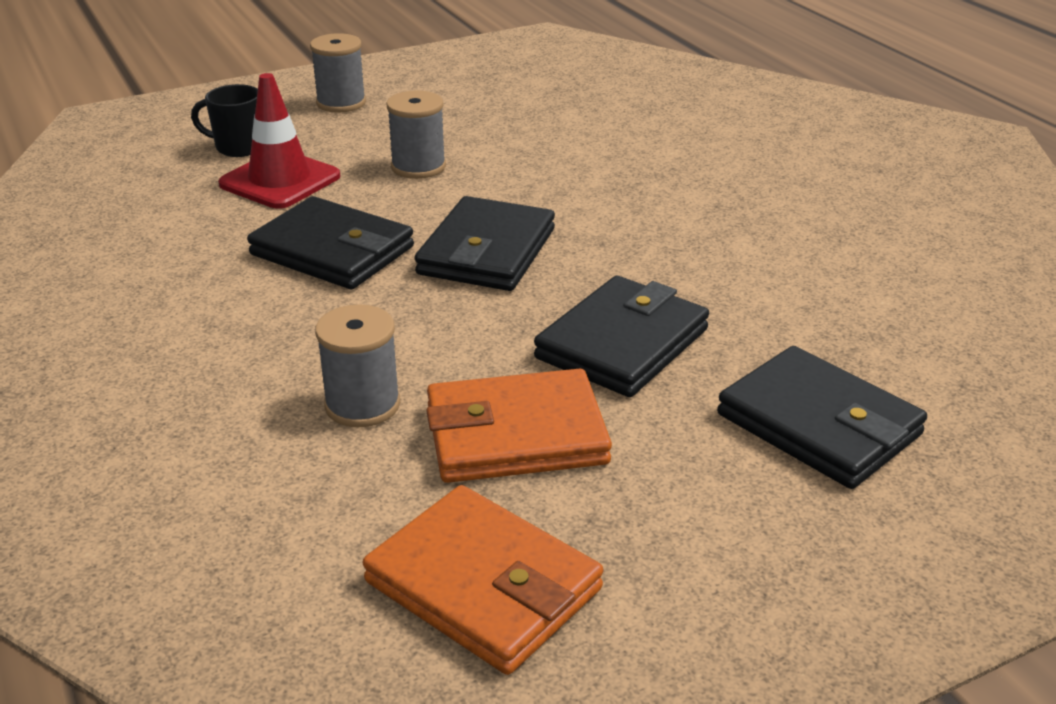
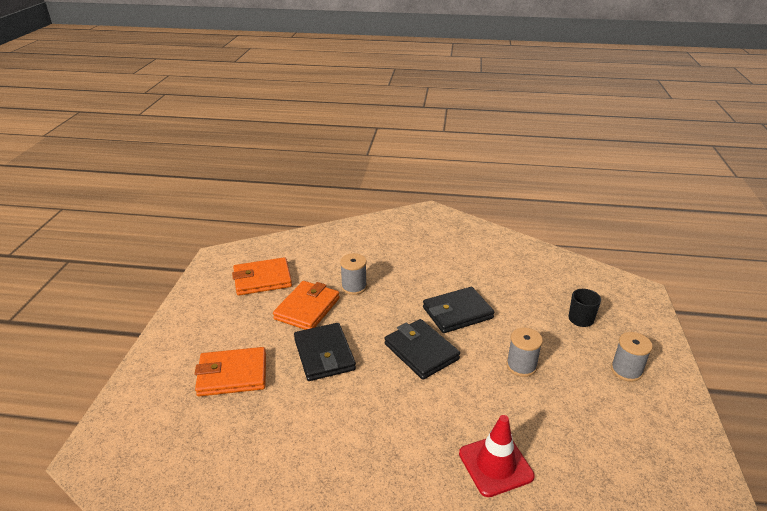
camera: 125 degrees right, 0 degrees up
red traffic cone [218,73,340,209] -> red traffic cone moved to [459,415,535,497]
black wallet [717,346,927,489] -> orange wallet [195,347,266,397]

